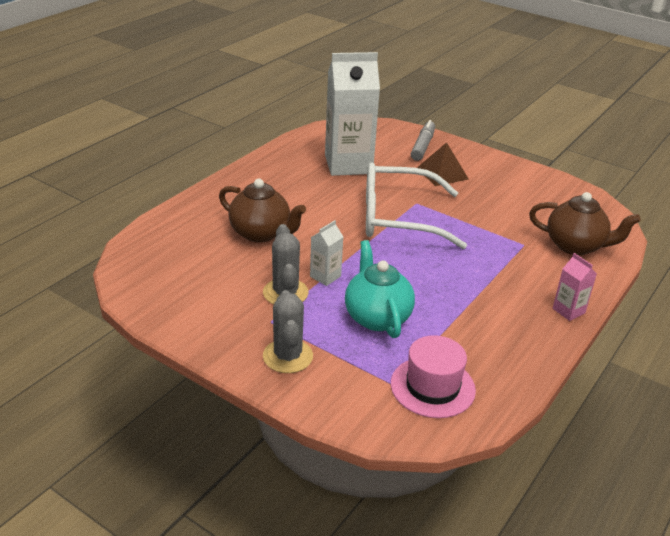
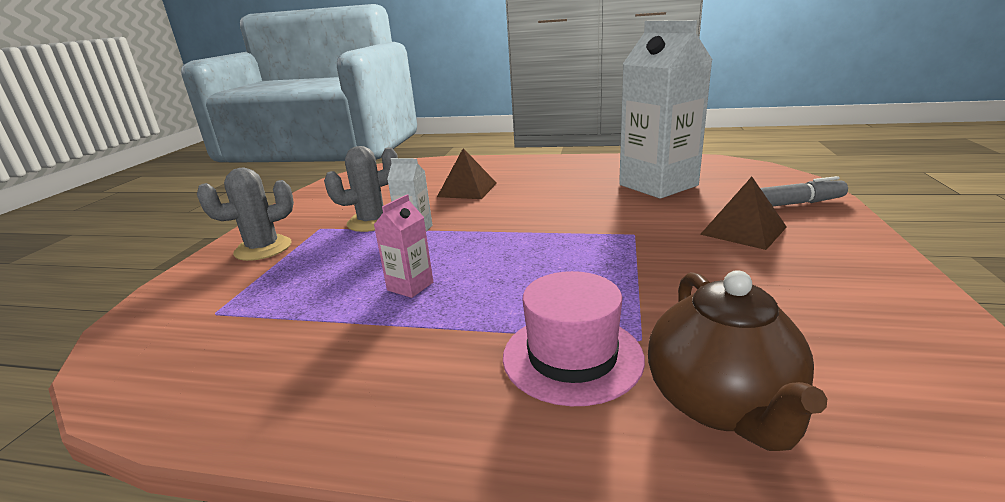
camera: 70 degrees right, 10 degrees down
brown teapot [219,179,306,243] -> brown pyramid [437,148,497,199]
turquoise teapot [345,240,415,338] -> none
white glasses [366,162,467,249] -> none
pink hat [391,335,476,418] -> pink hat moved to [503,271,645,406]
pink carton [553,253,597,321] -> pink carton moved to [374,195,433,298]

